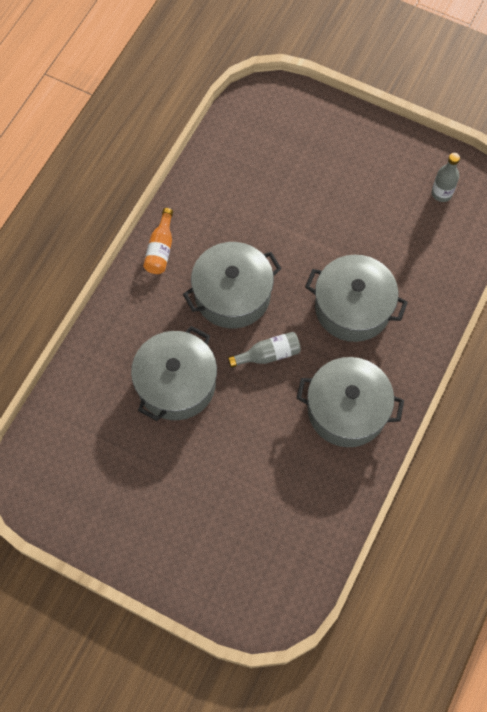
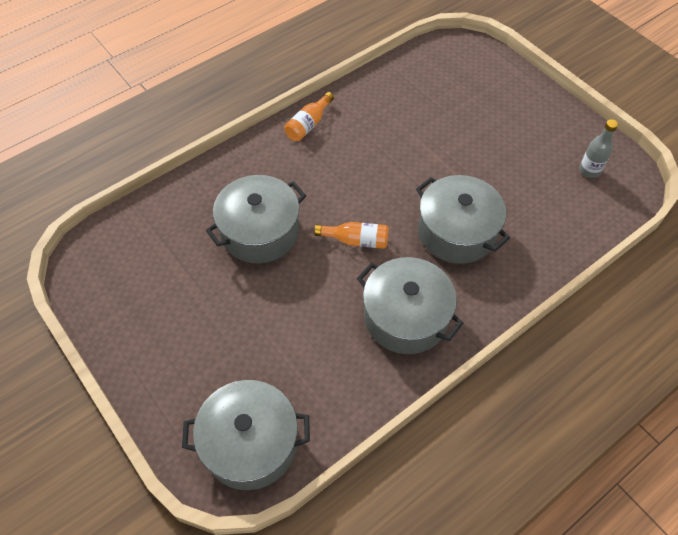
camera: 25 degrees right, 10 degrees down
grey pot [183,242,282,328] -> grey pot moved to [182,380,310,490]
grey bottle [228,332,301,368] -> orange bottle [314,222,389,249]

